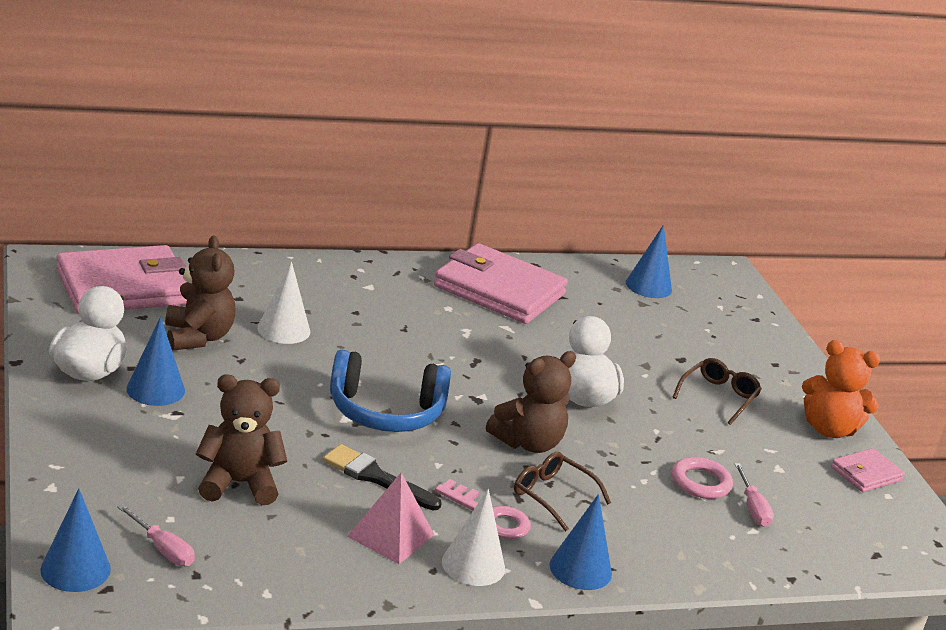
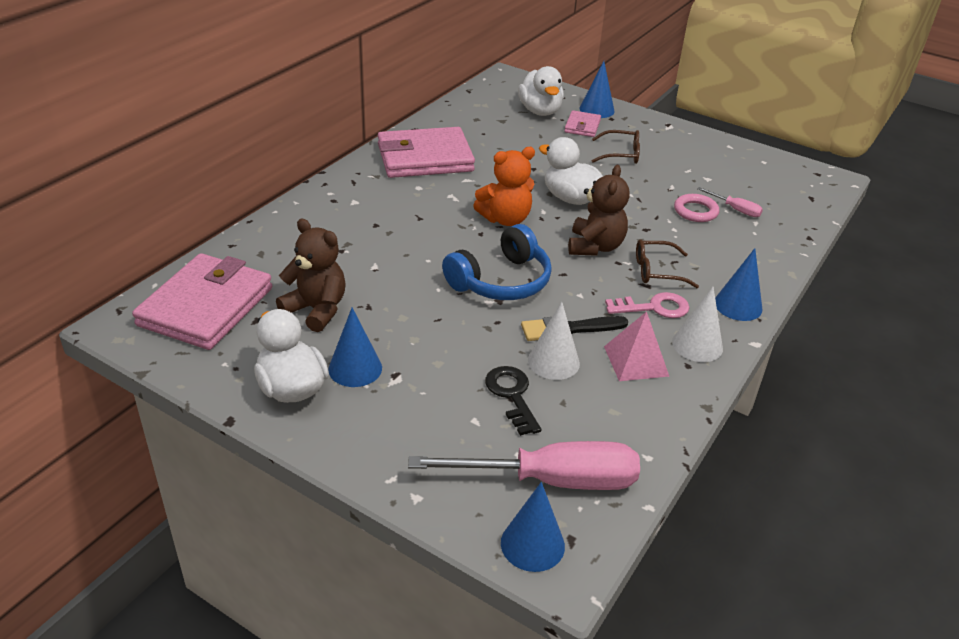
camera: 40 degrees left, 10 degrees up
pink screwdriver [117,504,195,566] -> pink screwdriver [408,441,640,490], size x2.25
brown teddy bear [196,374,287,505] -> black key [485,366,541,436]
white cone [257,261,310,344] -> white cone moved to [528,302,580,380]
blue cone [626,225,672,298] -> blue cone moved to [579,61,615,118]
brown glasses [673,358,762,425] -> brown glasses turned 105 degrees clockwise [591,130,640,164]
orange teddy bear [802,340,880,438] -> orange teddy bear moved to [473,147,535,226]
pink wallet [831,448,905,492] -> pink wallet moved to [564,110,601,137]
none -> white duck [518,66,564,116]

